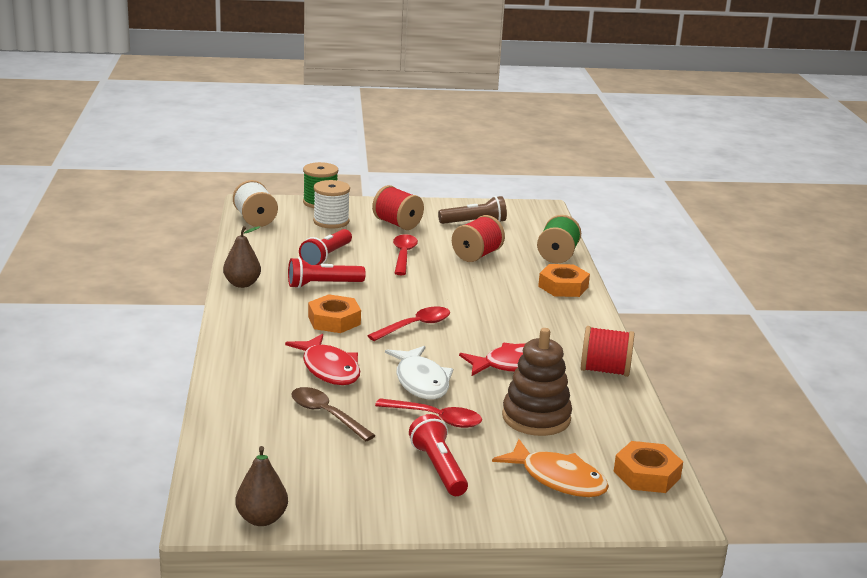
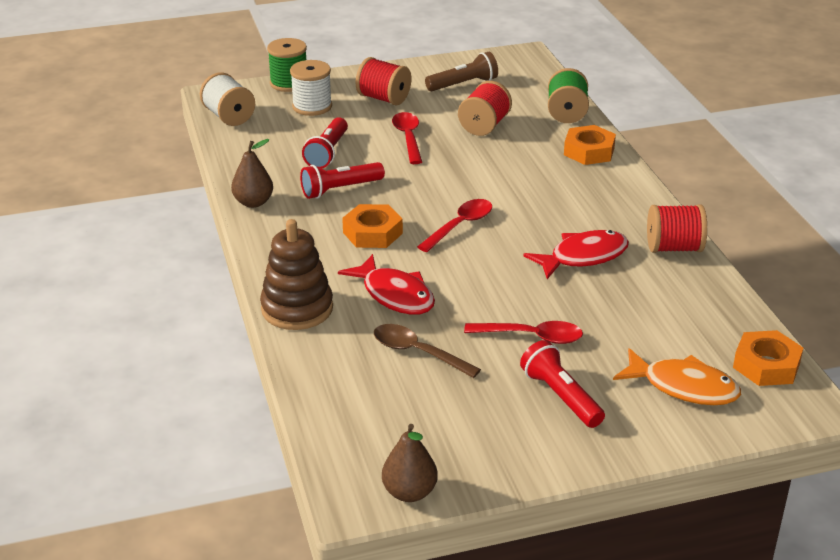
camera: 10 degrees left, 10 degrees up
white fish [385,346,453,399] -> none
brown stacking toy [502,328,572,436] -> brown stacking toy moved to [260,219,333,330]

